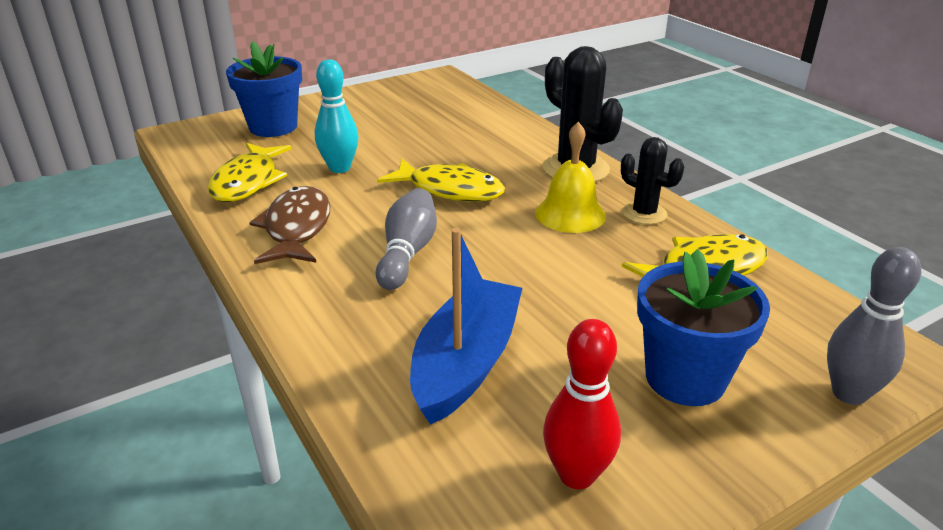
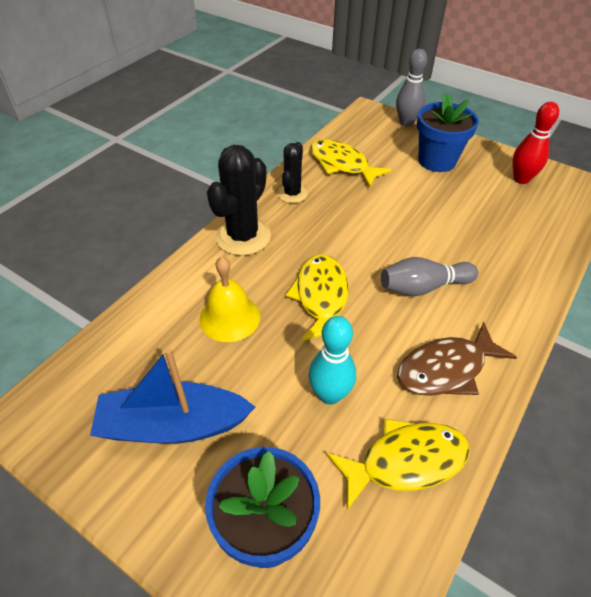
camera: 115 degrees left, 15 degrees up
blue boat [410,228,522,425] -> blue boat moved to [90,347,255,444]
yellow bell [535,122,606,233] -> yellow bell moved to [200,257,260,342]

